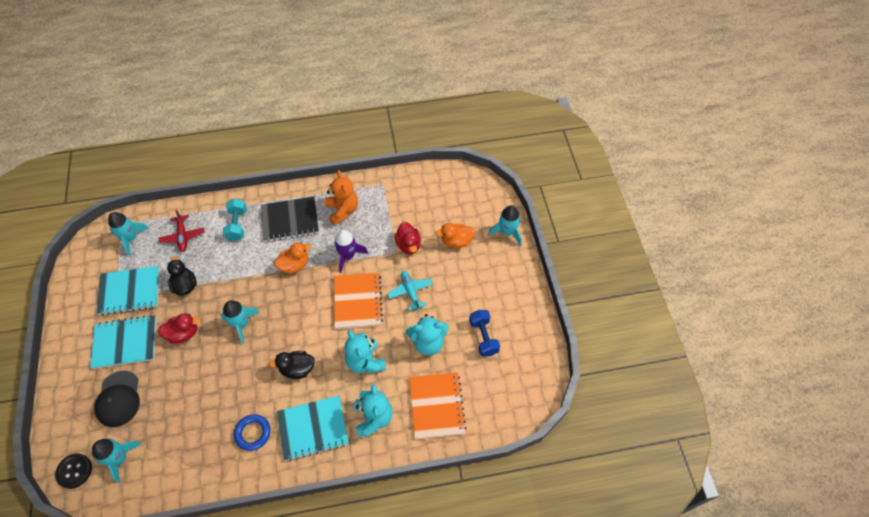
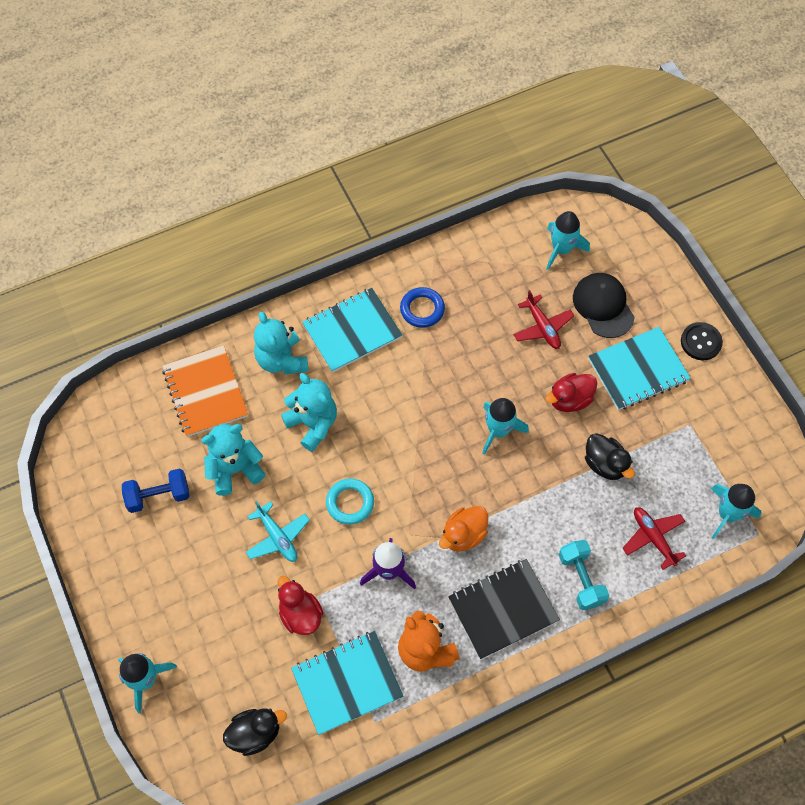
camera: 165 degrees right, 5 degrees up
black button [55,454,92,489] -> black button moved to [681,322,723,360]
turquoise notebook [96,266,160,316] -> turquoise notebook moved to [291,631,404,735]
black duck [269,351,315,379] -> black duck moved to [223,708,287,756]
orange notebook [334,272,383,329] -> turquoise ring [326,478,374,525]
orange duck [435,223,475,248] -> none
blue dumbbell [469,310,500,357] -> blue dumbbell turned 75 degrees counterclockwise [122,468,190,513]
none -> red plane [514,290,574,349]

